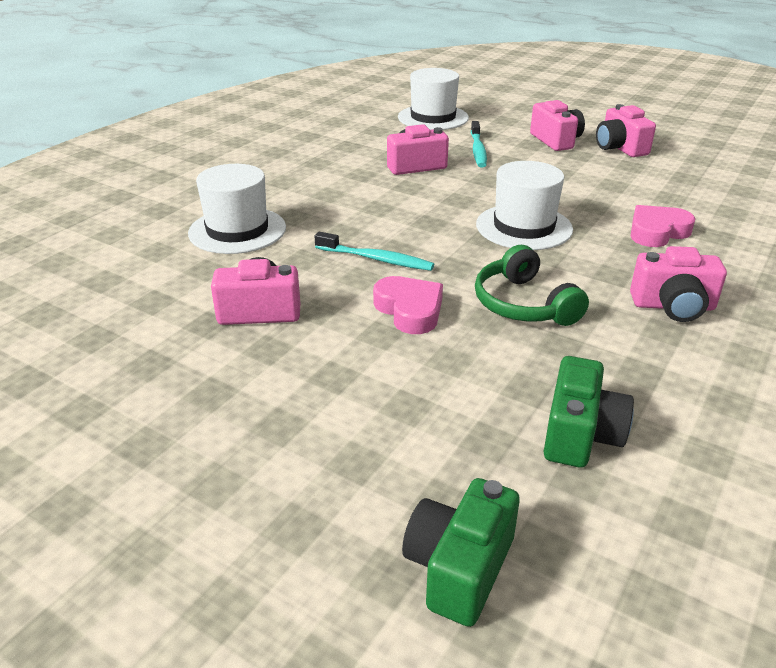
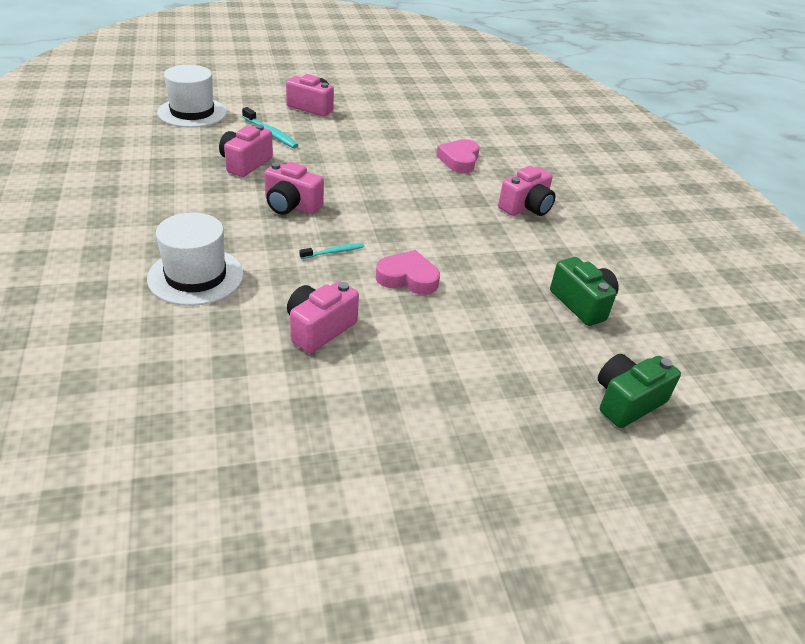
camera: 50 degrees left, 5 degrees up
turquoise toothbrush [314,232,434,271] -> turquoise toothbrush [299,243,365,259], size x0.63
green camera [402,478,520,627] -> green camera turned 75 degrees clockwise [598,354,681,428]
green headphones [475,245,589,326] -> none
white hat [476,161,573,250] -> none
pink camera [596,104,656,157] -> pink camera moved to [264,162,324,215]

